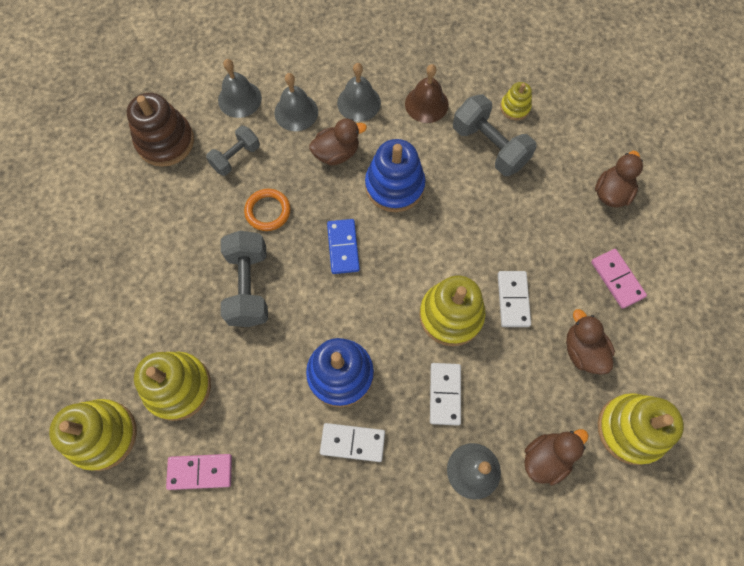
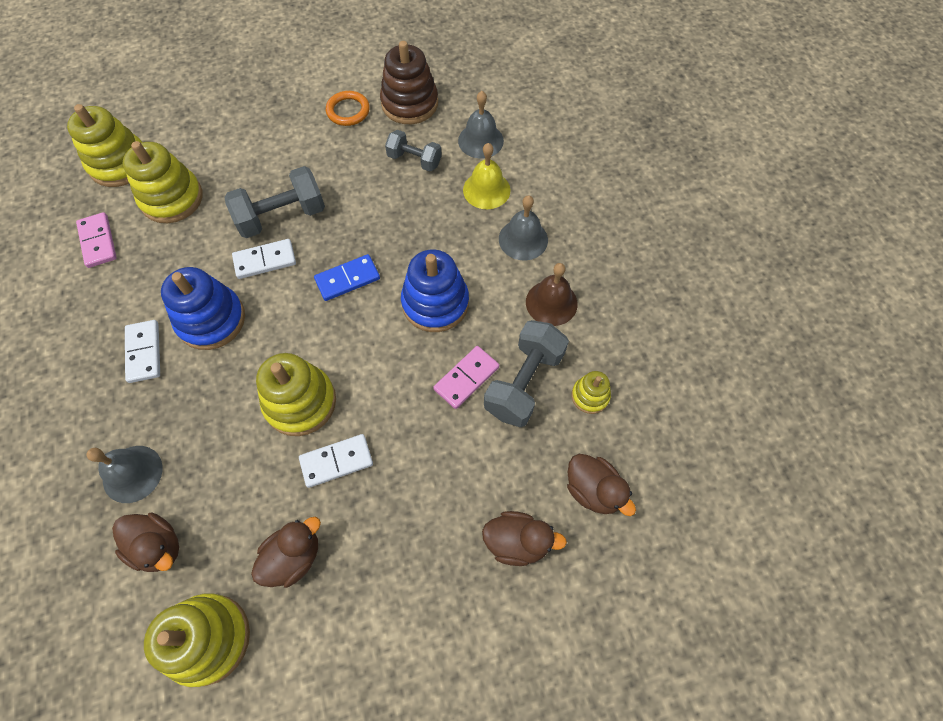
camera: 70 degrees right, 5 degrees down
orange ring [244,189,291,231] -> orange ring moved to [326,91,370,126]
grey bell [274,73,318,131] -> yellow bell [463,143,510,209]
brown duck [309,119,367,166] -> brown duck moved to [567,454,636,516]
white domino [430,363,461,426] -> white domino moved to [232,239,296,279]
pink domino [591,249,647,309] -> pink domino moved to [433,346,499,409]

